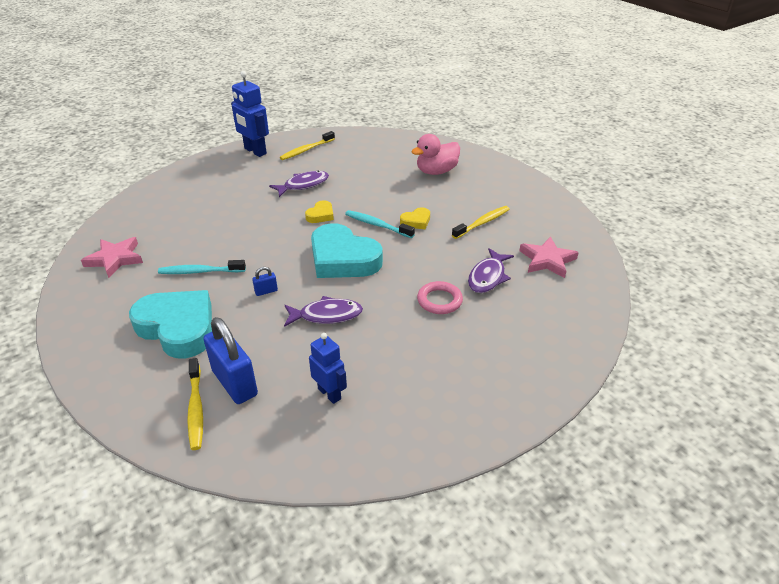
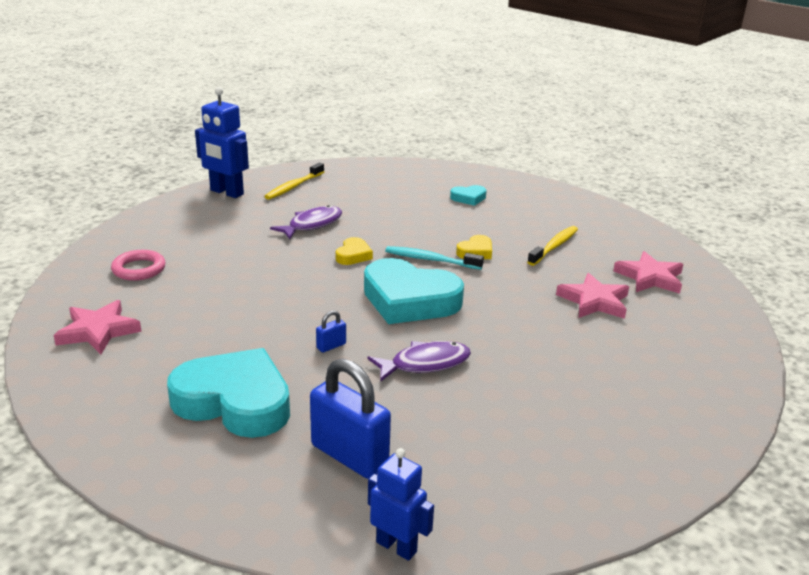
camera: 15 degrees left, 10 degrees down
turquoise toothbrush [158,260,246,274] -> none
yellow toothbrush [187,358,203,450] -> none
blue robot [309,333,347,404] -> blue robot moved to [368,448,434,561]
pink duck [411,134,460,175] -> turquoise heart [450,185,487,206]
pink ring [417,281,463,314] -> pink ring moved to [111,250,166,281]
purple fish [468,248,514,293] -> pink star [556,273,629,319]

